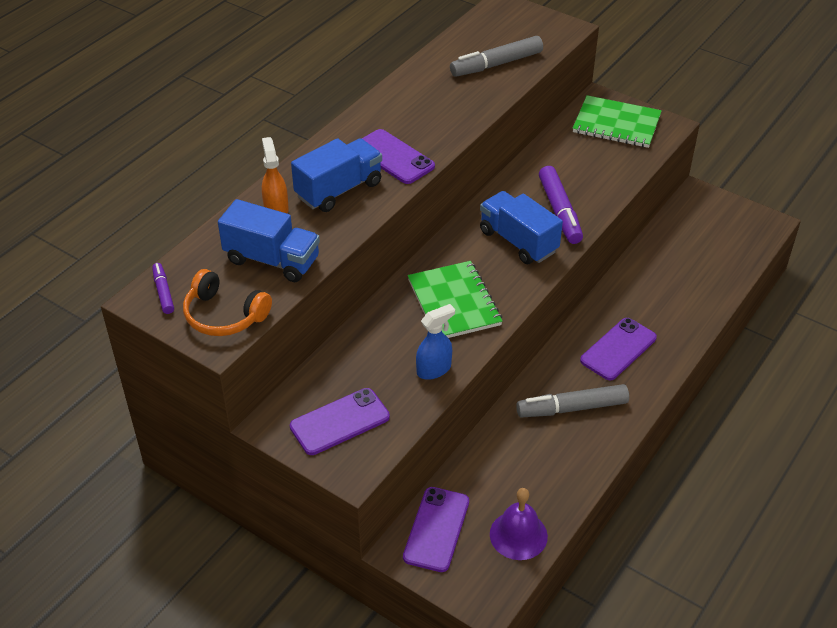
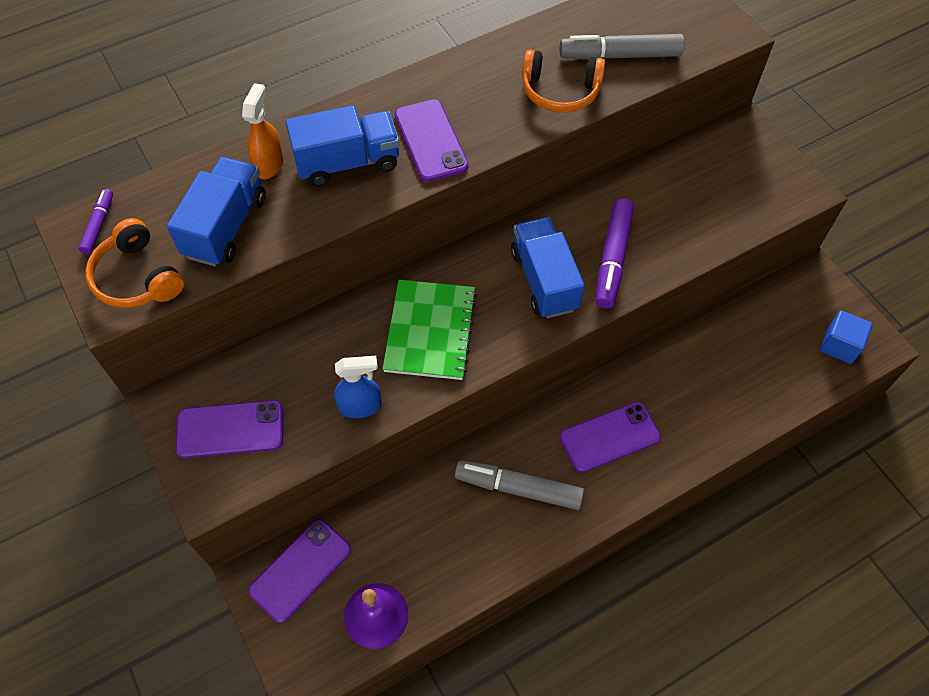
camera: 25 degrees right, 15 degrees up
blue truck [218,199,320,282] -> blue truck turned 120 degrees counterclockwise [167,157,266,266]
green notebook [573,95,662,148] -> none
none -> orange headphones [522,49,605,113]
none -> blue cube [820,310,873,364]

